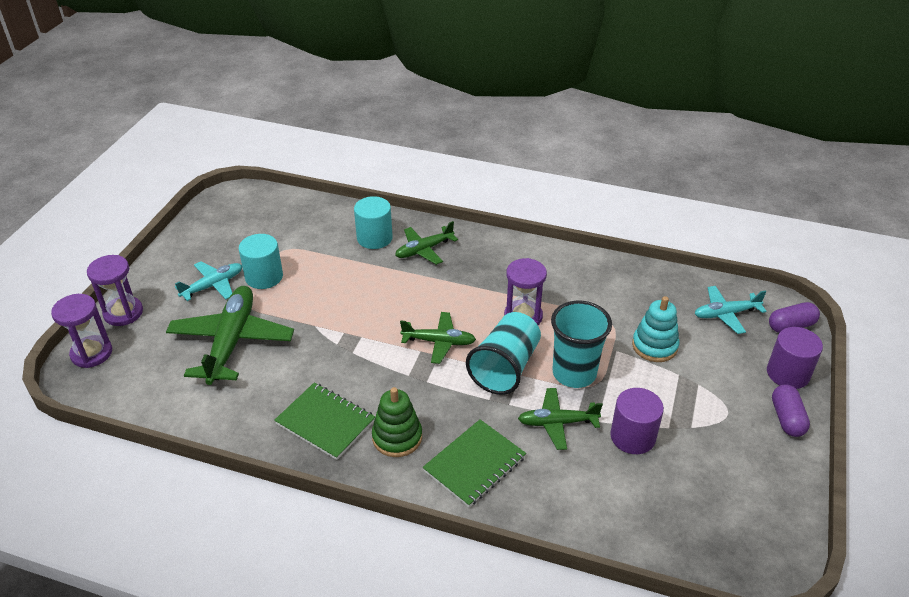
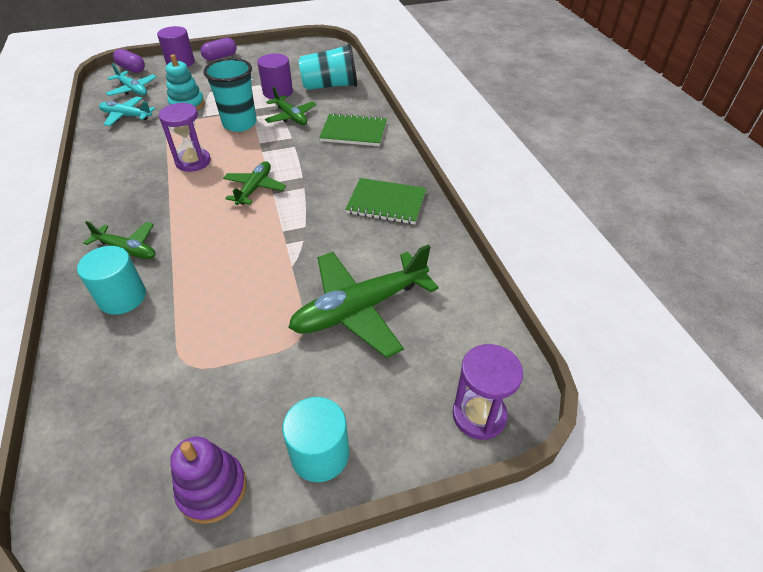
camera: 125 degrees left, 5 degrees up
purple hourglass [87,255,143,326] -> none
turquoise plane [175,261,242,301] -> turquoise plane moved to [99,96,155,126]
turquoise cylinder [239,234,283,289] -> turquoise cylinder moved to [282,397,349,482]
green notebook [274,383,375,460] -> green notebook turned 75 degrees counterclockwise [345,178,426,224]
green stacking toy [372,387,422,457] -> none
green plane [400,312,476,364] -> green plane turned 45 degrees clockwise [223,161,286,205]
turquoise cup [466,312,541,395] -> turquoise cup moved to [298,43,357,90]
none -> purple stacking toy [170,437,246,524]

